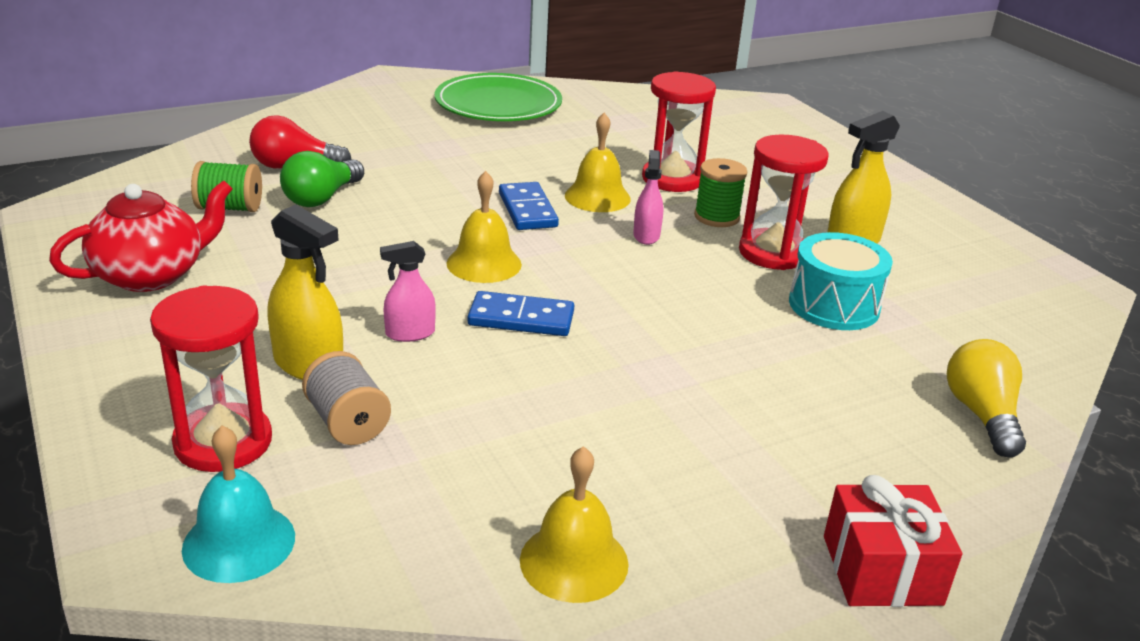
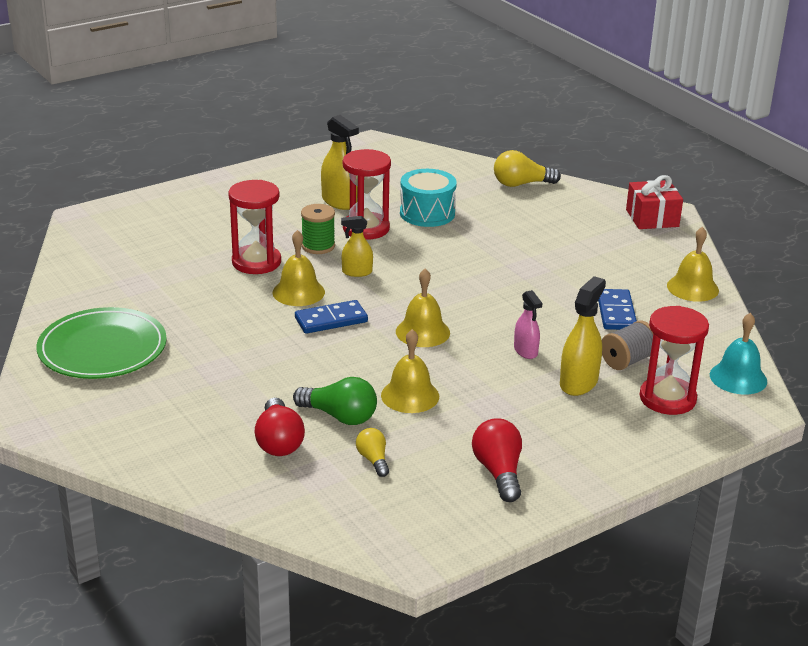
camera: 95 degrees left, 0 degrees up
red teapot [49,180,233,292] -> red light bulb [472,418,522,502]
green spool [191,161,262,212] -> yellow light bulb [356,428,389,477]
blue domino [468,291,574,336] -> blue domino moved to [598,289,637,330]
pink spray bottle [633,150,663,245] -> yellow spray bottle [341,216,373,277]
none -> yellow bell [381,329,439,413]

